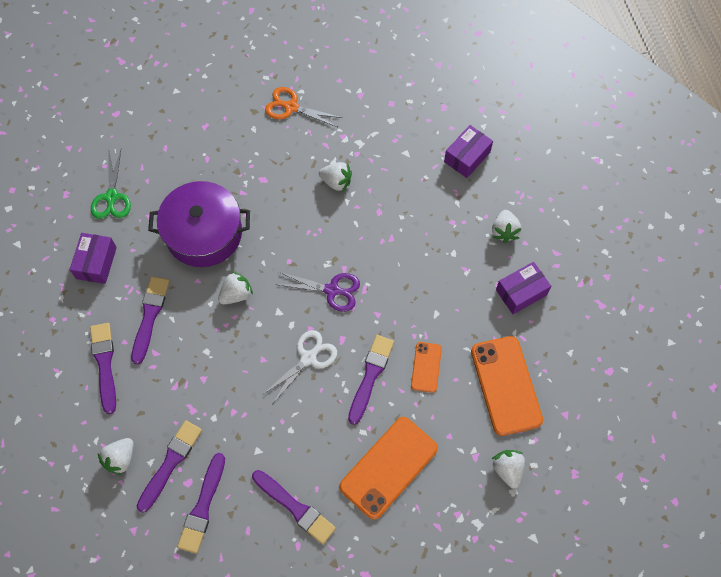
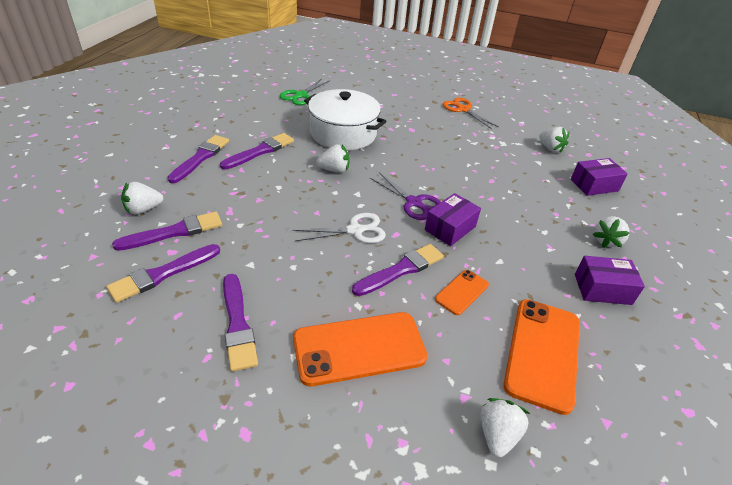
camera: 30 degrees right, 25 degrees down
purple box [70,233,117,284] -> purple box moved to [425,193,481,246]
purple pot [148,181,250,267] -> white pot [304,89,387,150]
white strawberry [319,162,352,192] -> white strawberry moved to [539,127,570,153]

